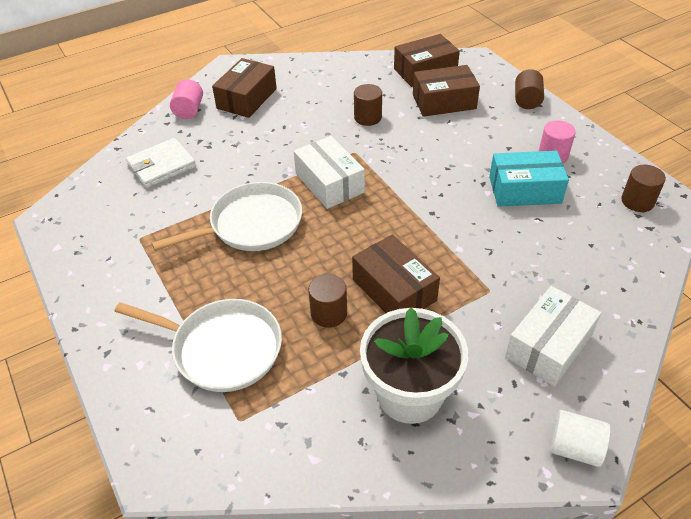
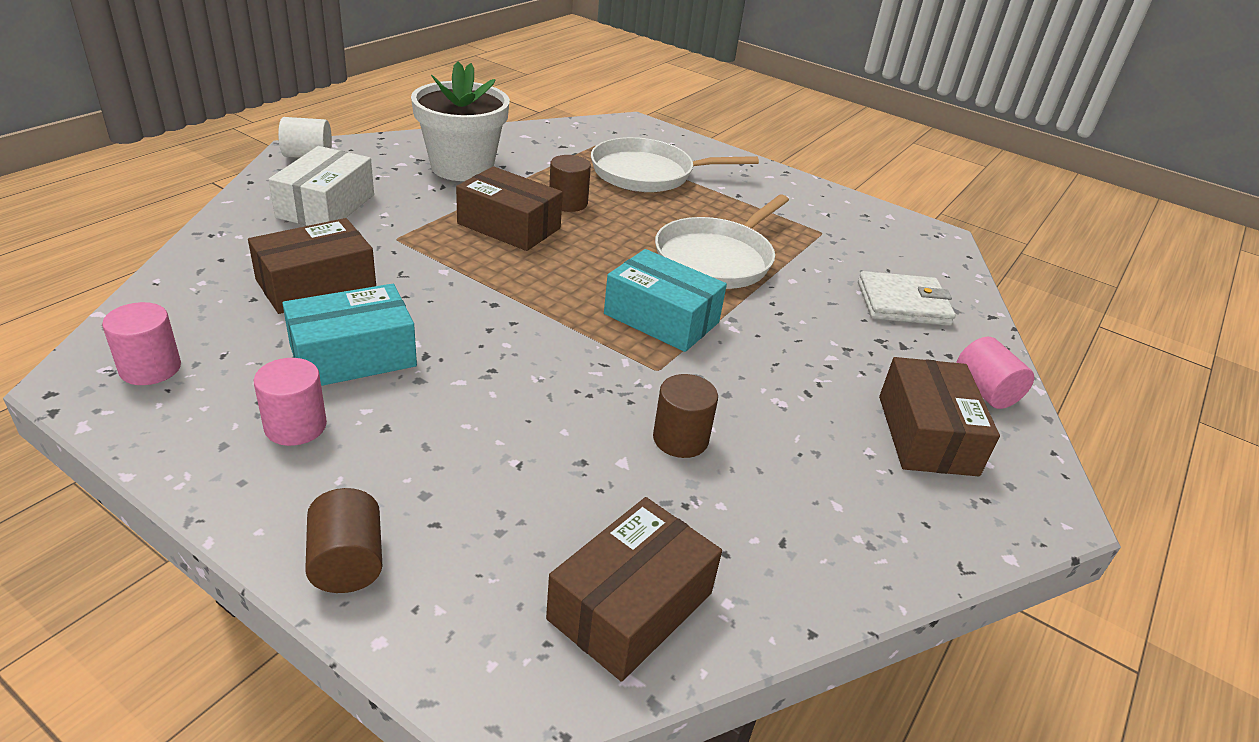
camera: 150 degrees right, 10 degrees down
white wallet [126,138,196,188] -> white wallet turned 60 degrees clockwise [858,271,956,326]
white box [294,136,365,209] -> turquoise box [604,249,727,352]
brown box [413,65,480,117] -> brown box moved to [248,218,376,314]
brown cylinder [621,165,666,212] -> pink cylinder [102,302,181,385]

